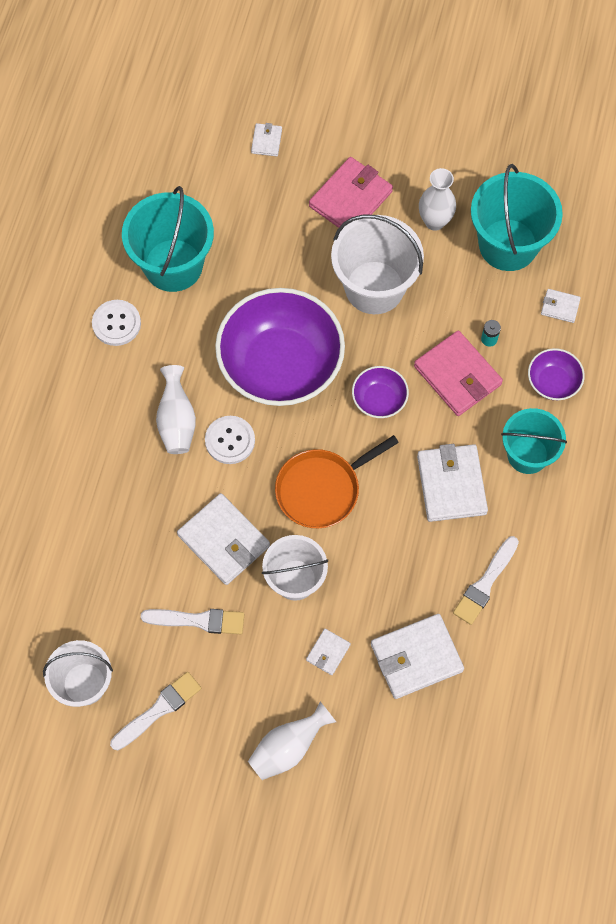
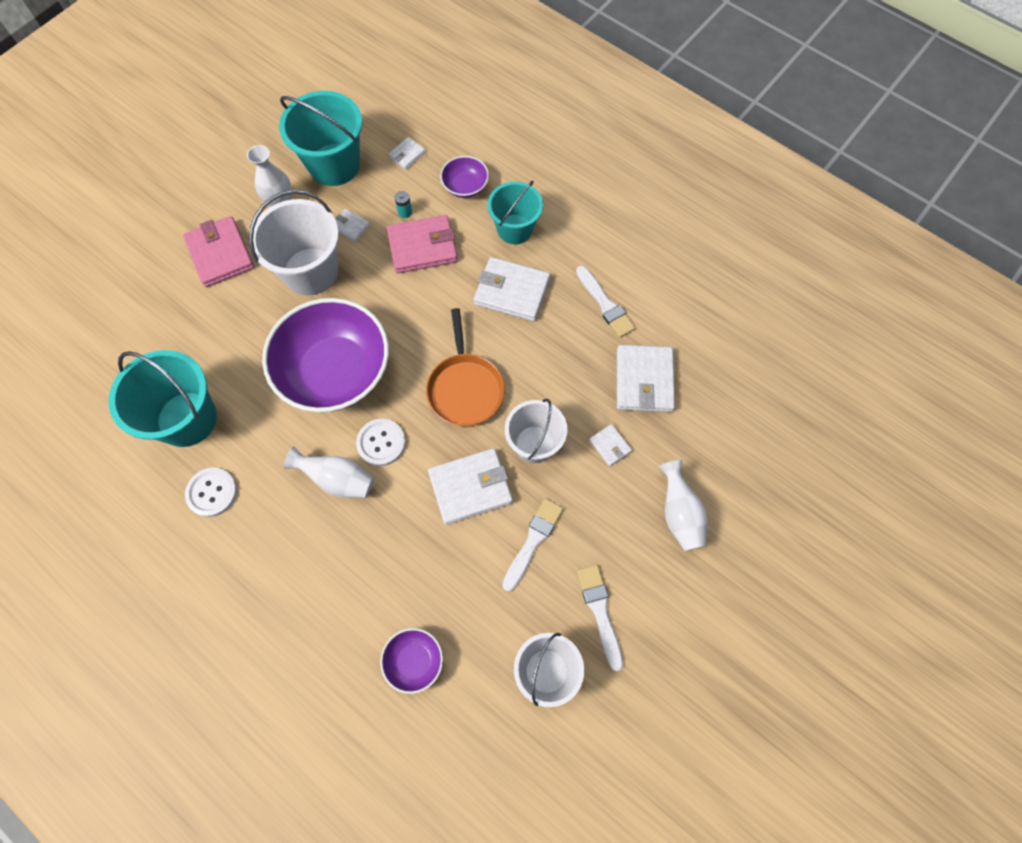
camera: 65 degrees left, 0 degrees up
white wallet [251,123,282,156] -> white wallet moved to [335,209,370,242]
purple bowl [352,366,409,418] -> purple bowl moved to [380,628,443,694]

